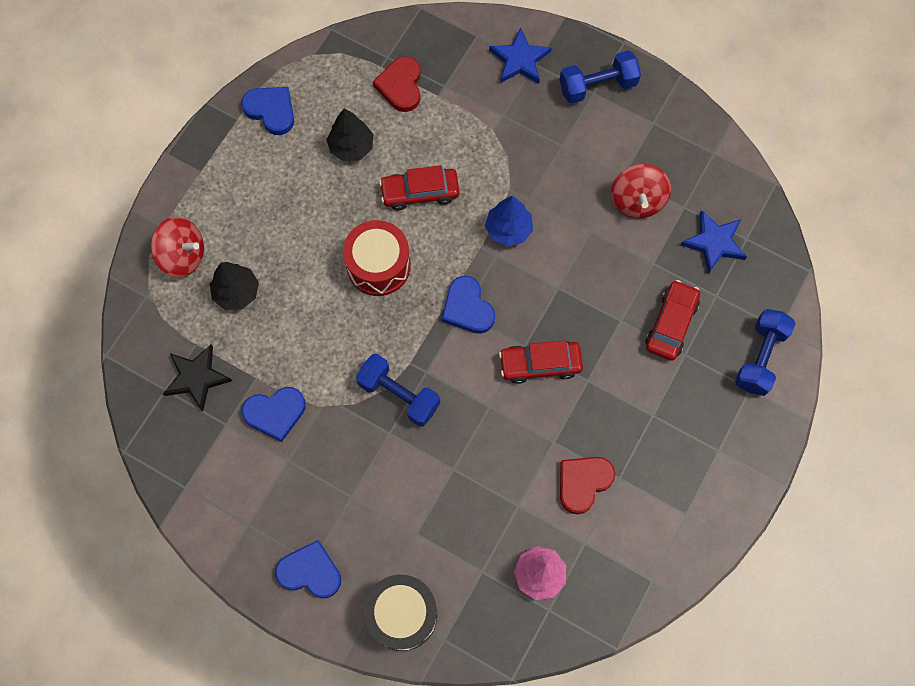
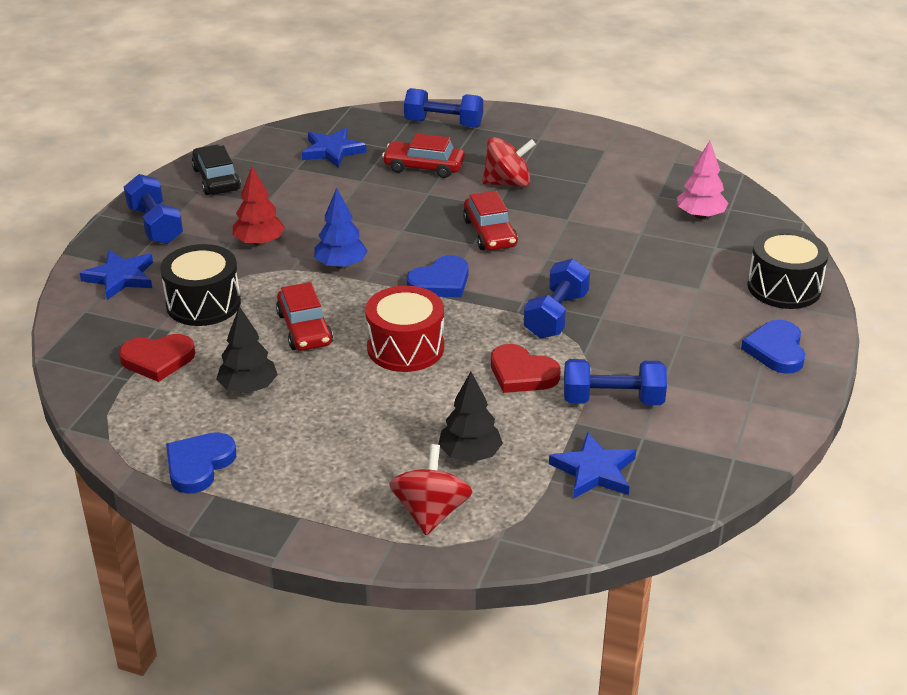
camera: 100 degrees left, 35 degrees down
black star [163,344,232,411] -> blue star [549,432,636,499]
blue heart [242,387,306,442] -> blue dumbbell [564,359,667,405]
red heart [560,457,615,514] -> red heart moved to [491,344,561,393]
red spinning top [611,164,671,219] -> red spinning top moved to [482,137,536,187]
none -> black drum [160,244,241,326]
none -> black car [192,145,241,195]
none -> red tree [233,167,285,246]

